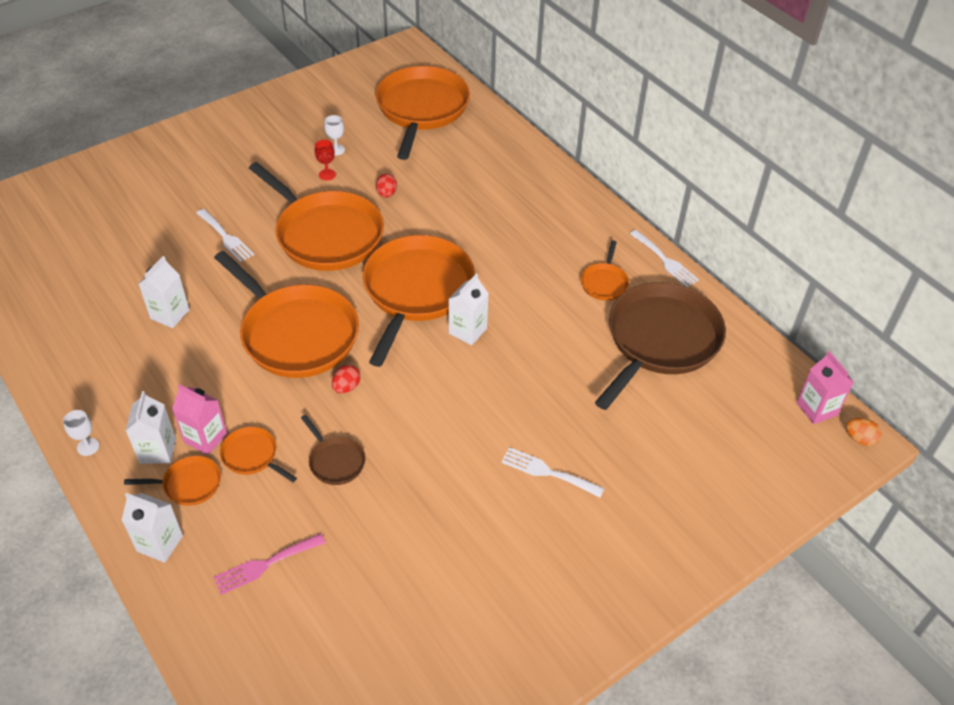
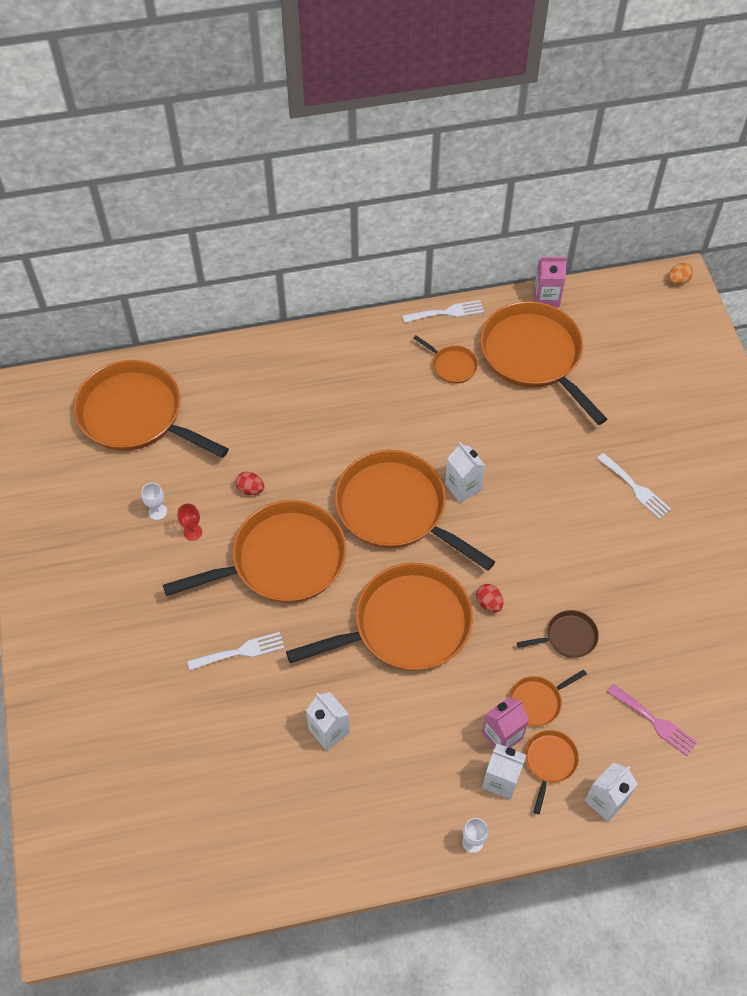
camera: 65 degrees left, 10 degrees up
pink fork [213,533,326,595] -> pink fork turned 45 degrees counterclockwise [607,684,698,756]
white fork [501,447,605,497] -> white fork turned 90 degrees counterclockwise [597,453,671,519]
brown pan [595,282,726,410] -> orange pan [480,301,607,425]
pink carton [796,351,854,424] -> pink carton moved to [534,257,567,307]

